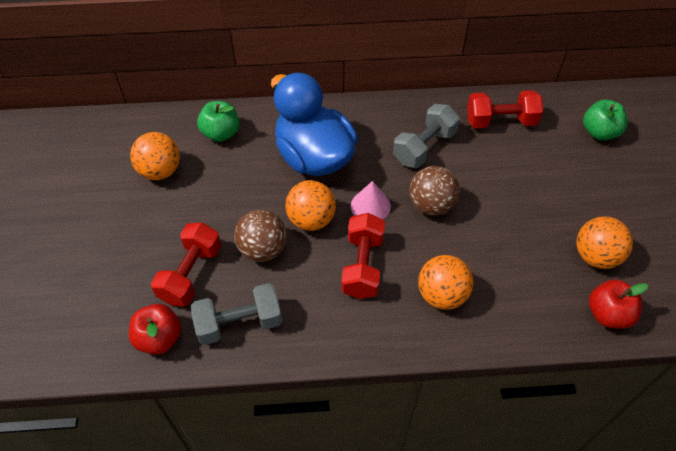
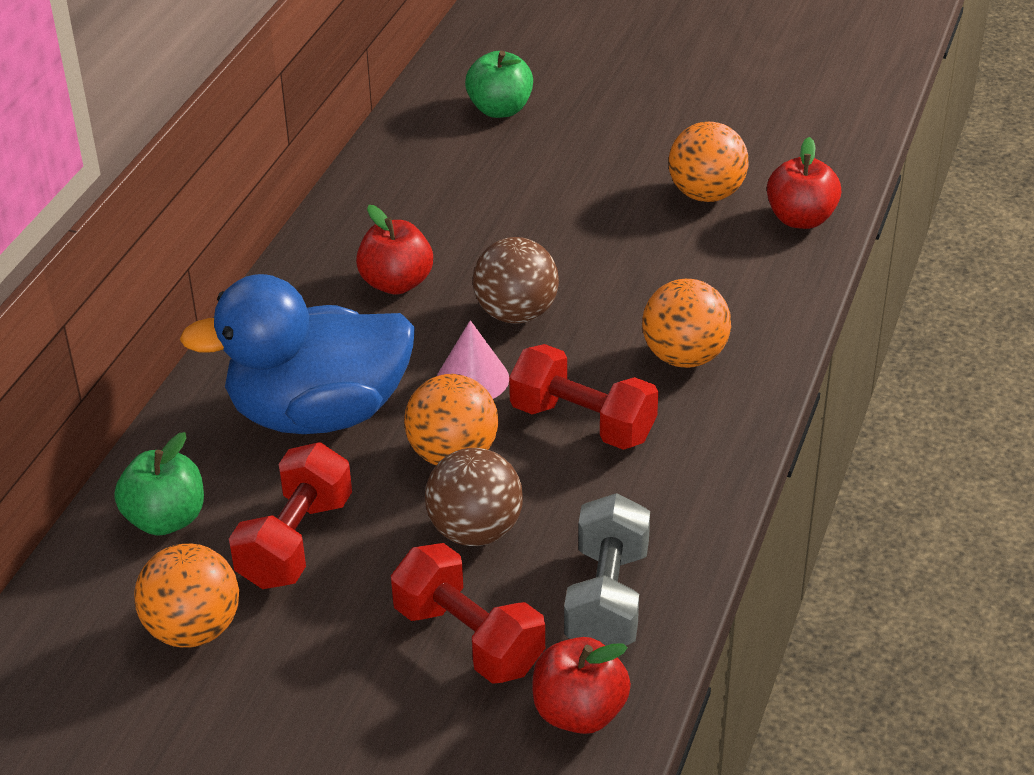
camera: 65 degrees left, 15 degrees down
grey dumbbell [393,104,460,168] -> red apple [356,205,433,295]
red dumbbell [467,90,543,129] -> red dumbbell moved to [229,442,352,589]

